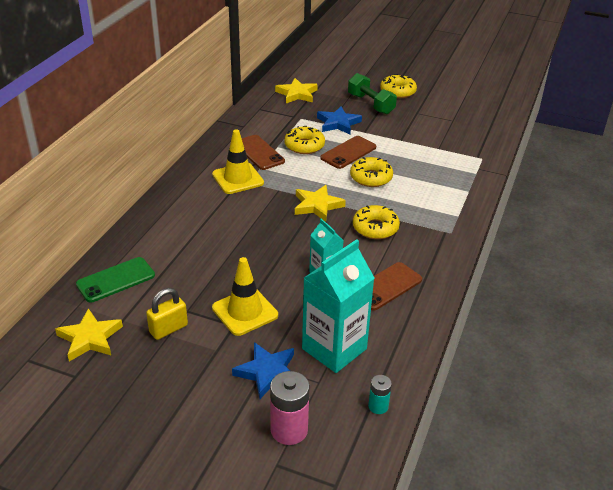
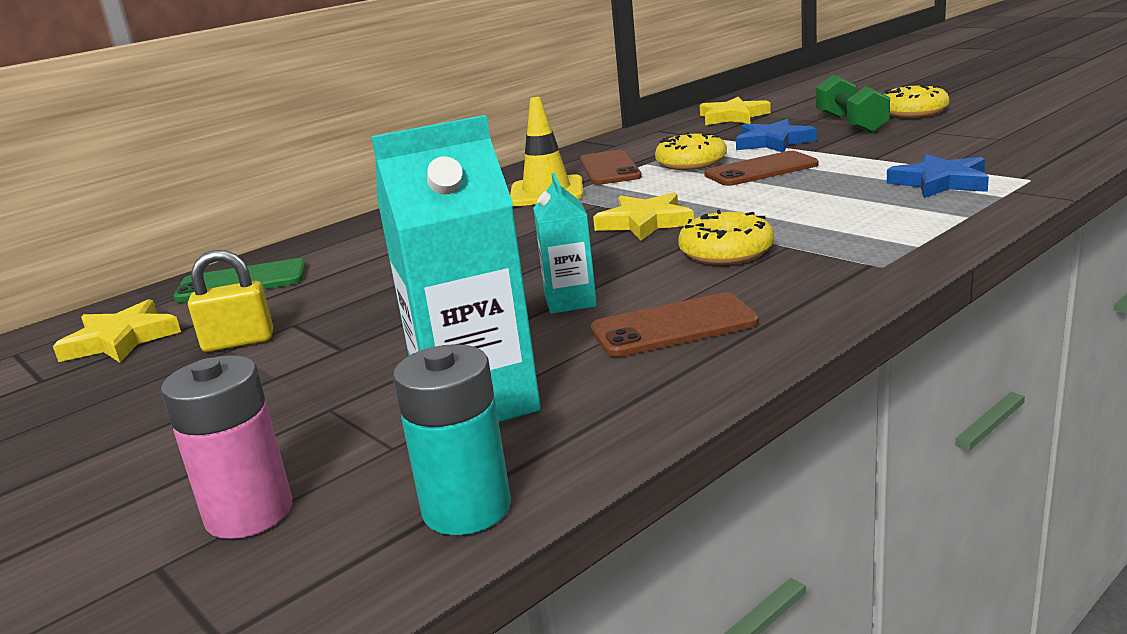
camera: 30 degrees right, 15 degrees down
yellow traffic cone [212,257,278,336] -> none
blue star [232,342,294,399] -> blue star moved to [887,154,989,198]
yellow donut [350,157,393,187] -> none
turquoise battery [368,375,392,414] -> turquoise battery [393,344,511,535], size x1.79

